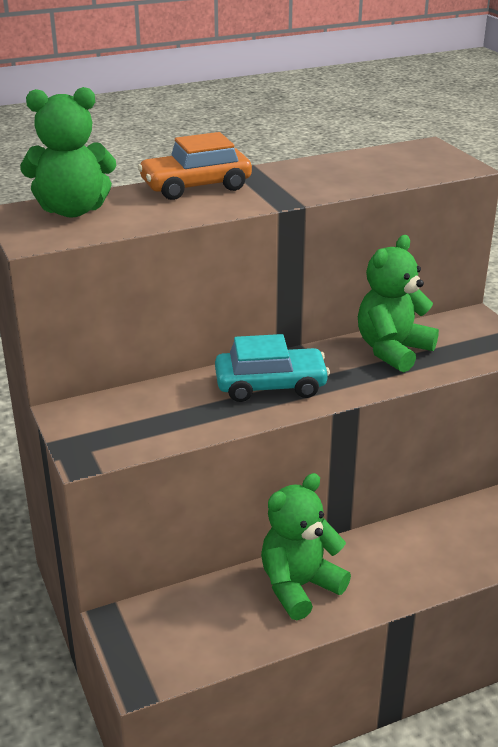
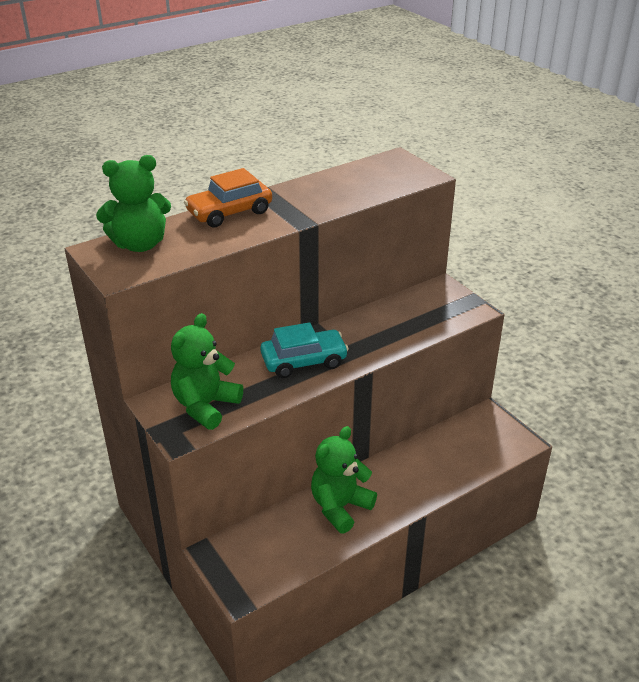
camera: 10 degrees left, 5 degrees up
green teddy bear [358,235,439,373] -> green teddy bear moved to [171,313,243,430]

